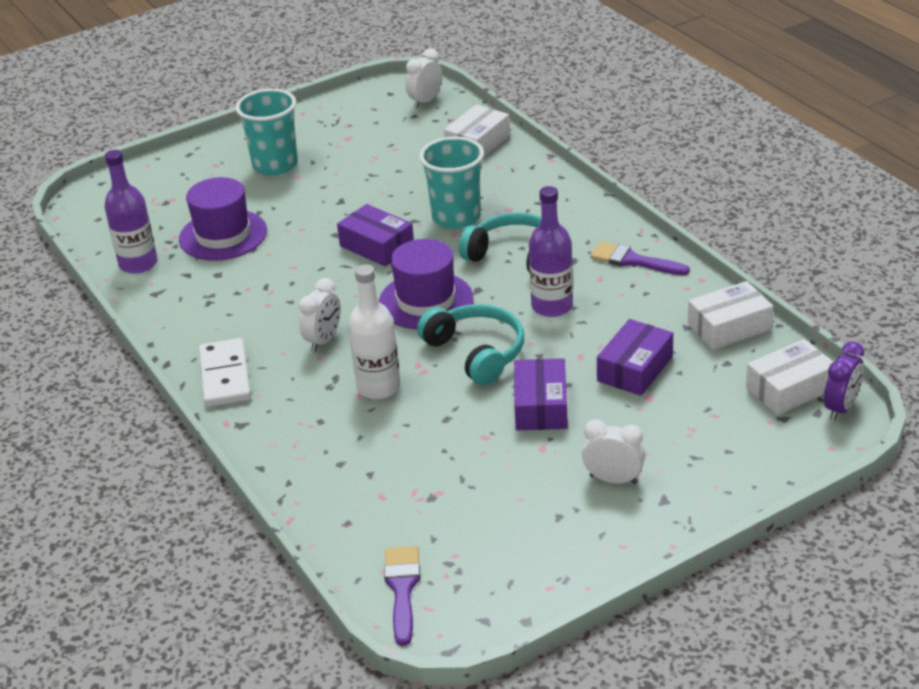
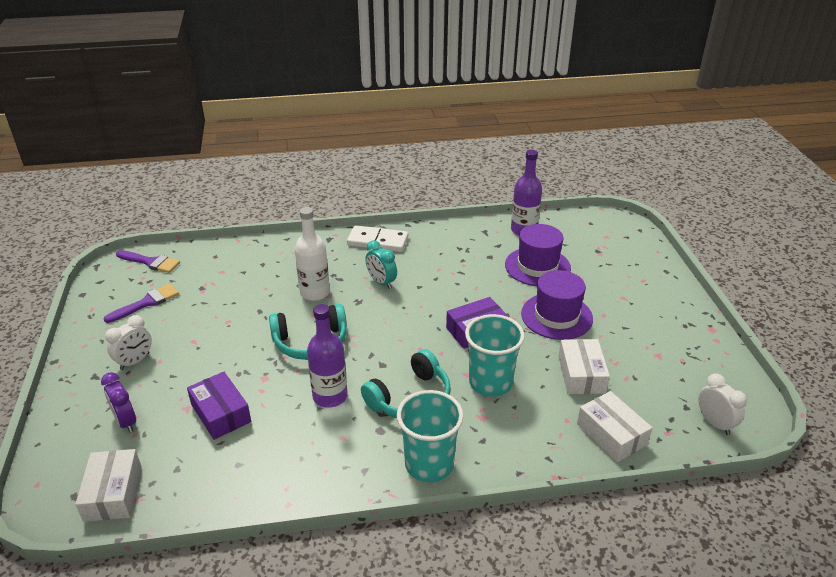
camera: 110 degrees right, 0 degrees up
turquoise cup [235,89,298,175] -> turquoise cup moved to [397,390,464,482]
white clock [299,278,341,352] -> turquoise clock [365,240,397,289]
purple hat [379,239,473,329] -> purple hat moved to [521,270,593,340]
purple box [514,358,568,430] -> none
purple brush [590,242,690,275] -> purple brush moved to [104,283,179,323]
white box [688,281,773,350] -> white box moved to [558,339,610,394]
purple clock [824,341,864,420] -> purple clock moved to [101,372,136,433]

